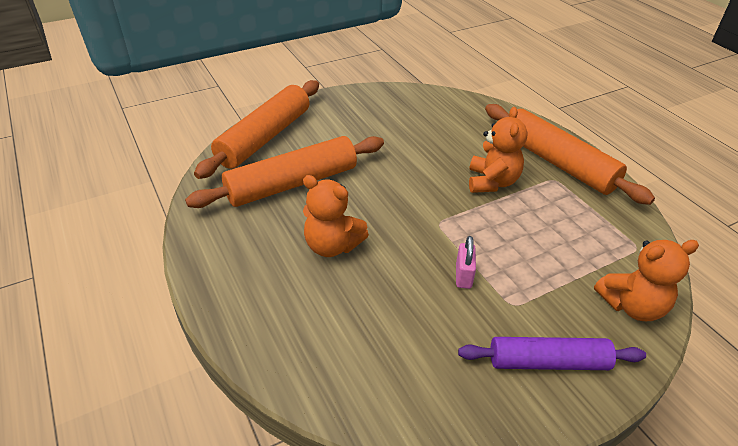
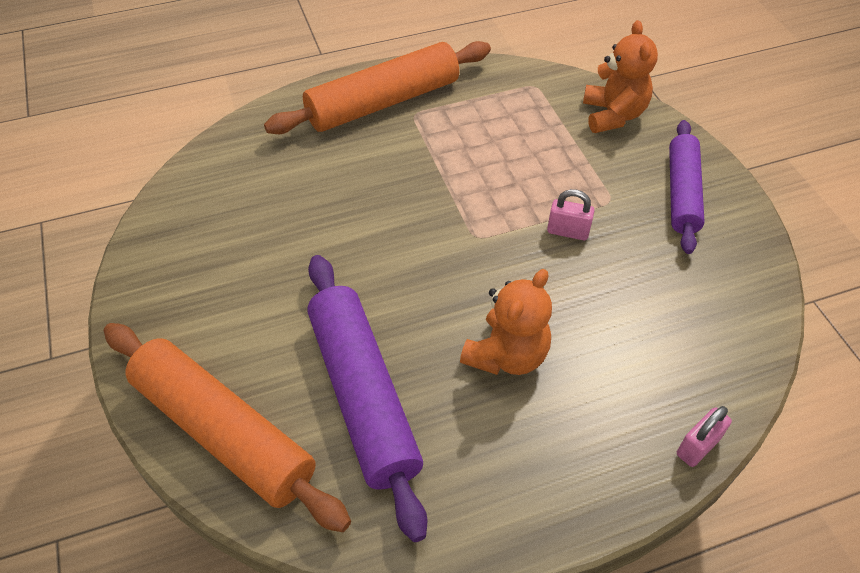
camera: 80 degrees left, 10 degrees up
orange rolling pin [185,136,384,208] -> purple rolling pin [308,255,427,542]
orange teddy bear [469,107,528,193] -> none
none -> pink padlock [677,406,732,467]

